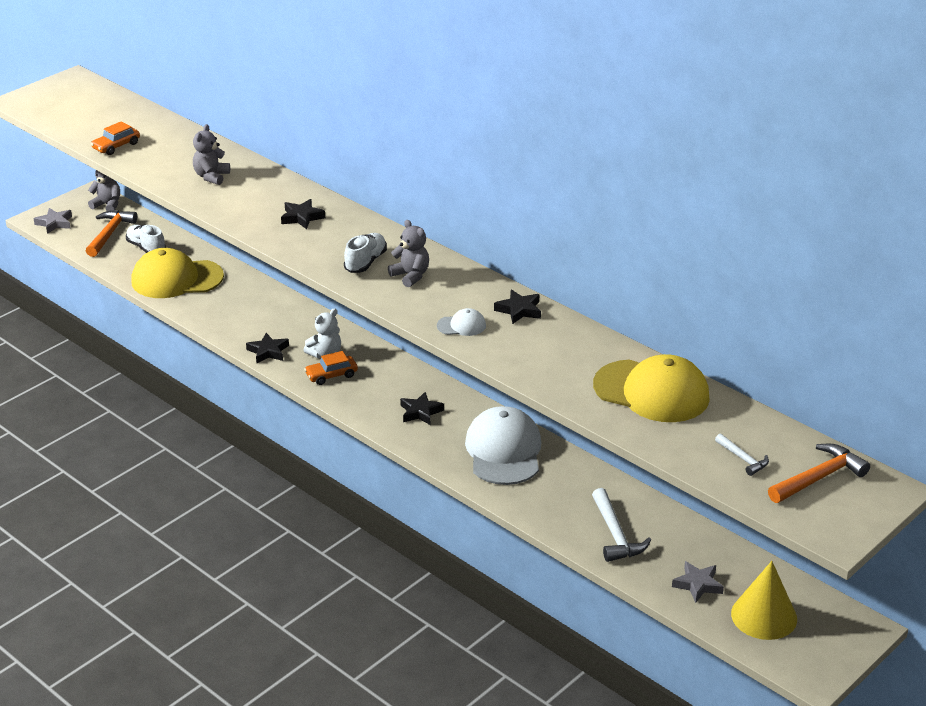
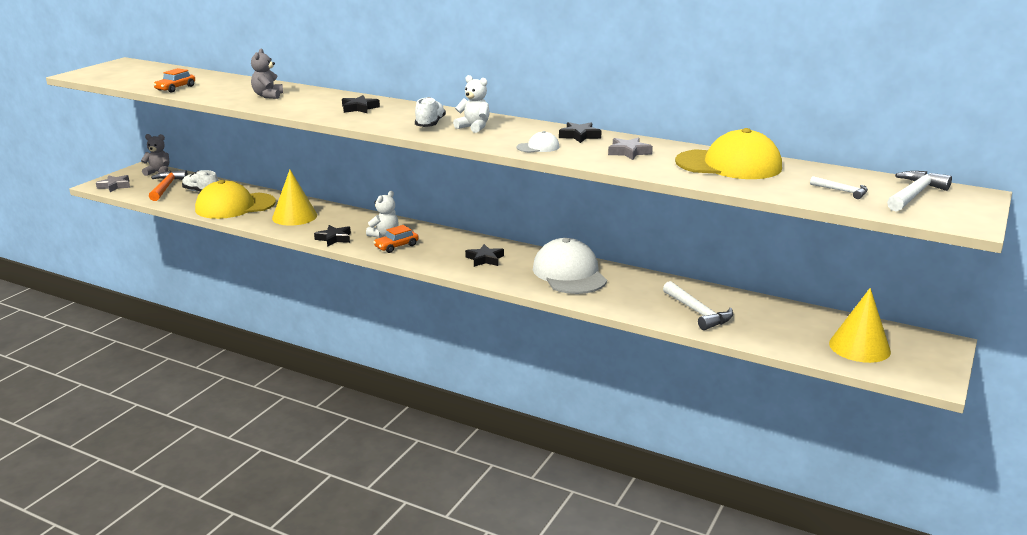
camera: 15 degrees left, 10 degrees down
grey teddy bear [388,220,429,287] -> white teddy bear [453,75,490,133]
grey star [672,561,724,603] -> grey star moved to [608,137,653,160]
orange hammer [768,444,870,503] -> white hammer [887,171,952,212]
none -> yellow cone [272,170,317,226]

